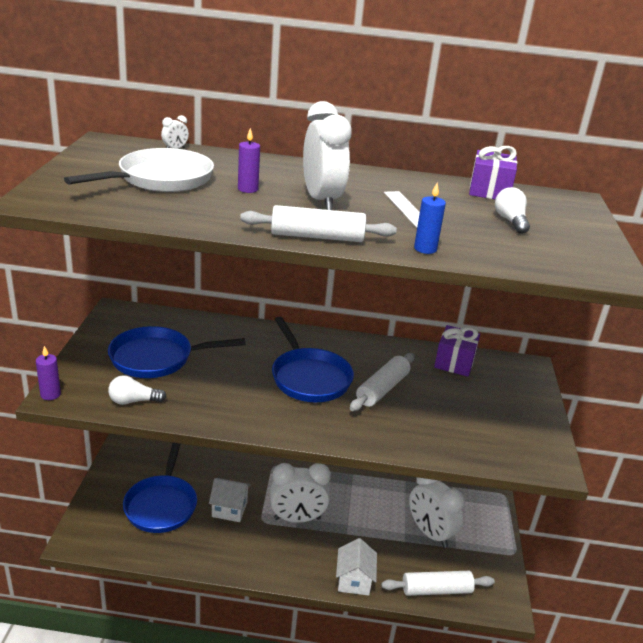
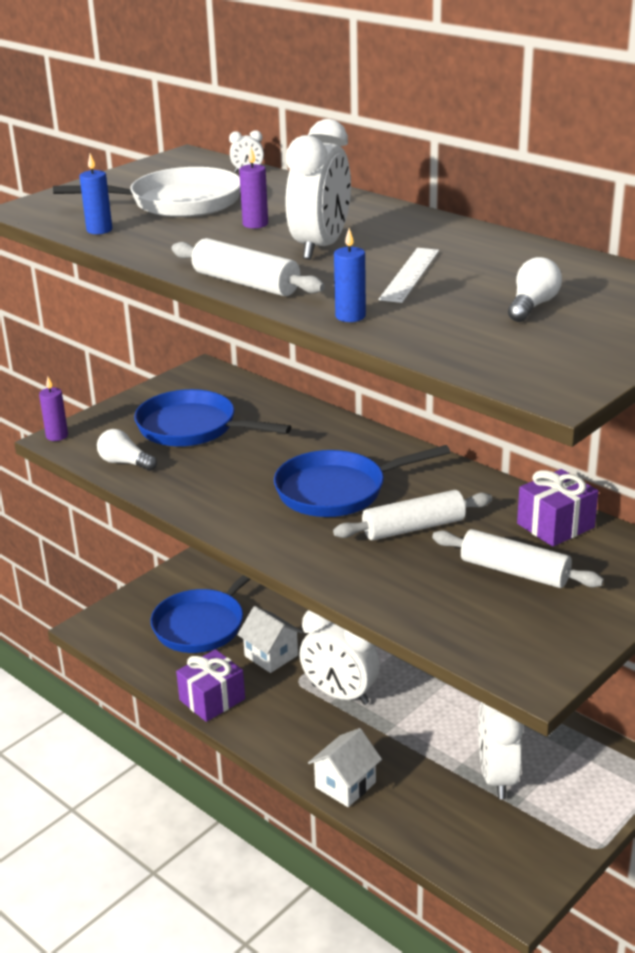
camera: 40 degrees right, 0 degrees up
blue pan [272,317,354,402] -> blue pan turned 60 degrees clockwise [274,445,450,517]
white rolling pin [381,571,495,596] -> white rolling pin moved to [432,529,604,588]
purple gift [469,146,517,199] -> purple gift moved to [176,649,245,722]
none -> blue candle [79,154,112,234]

